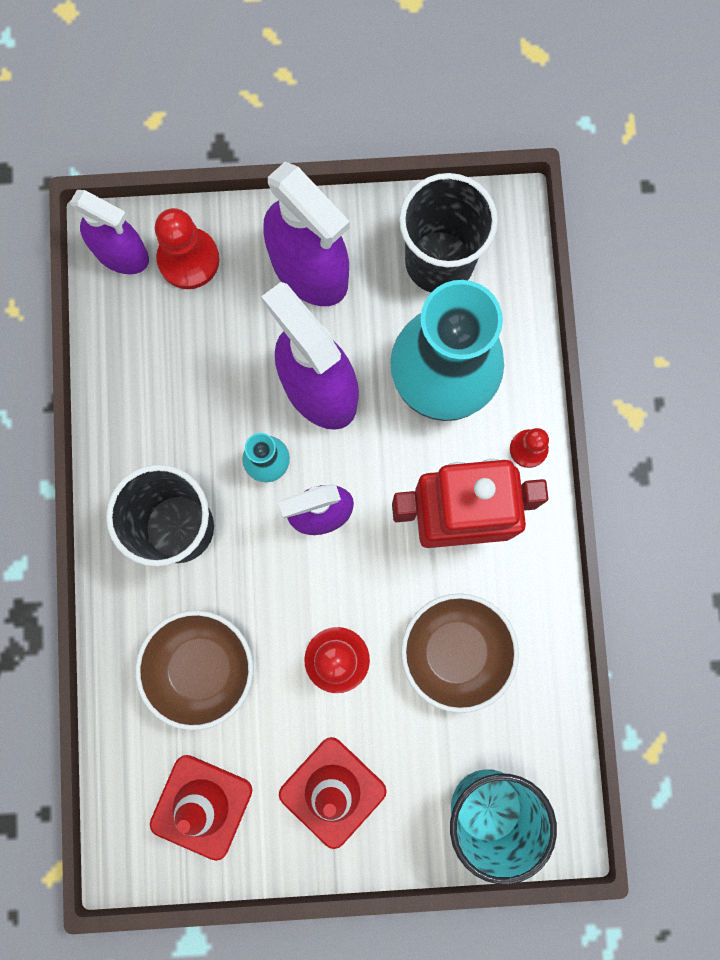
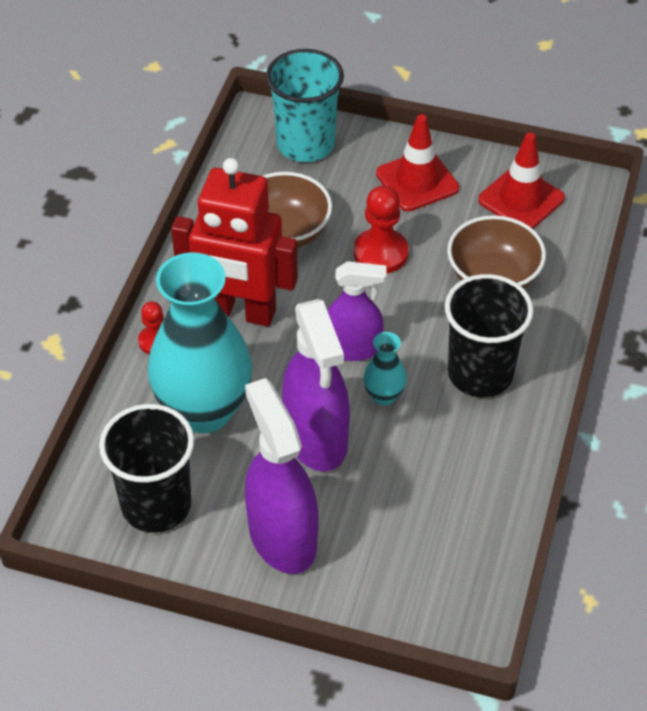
camera: 160 degrees left, 30 degrees down
purple spray bottle [70,190,149,274] -> none
red pawn [155,208,220,289] -> none

